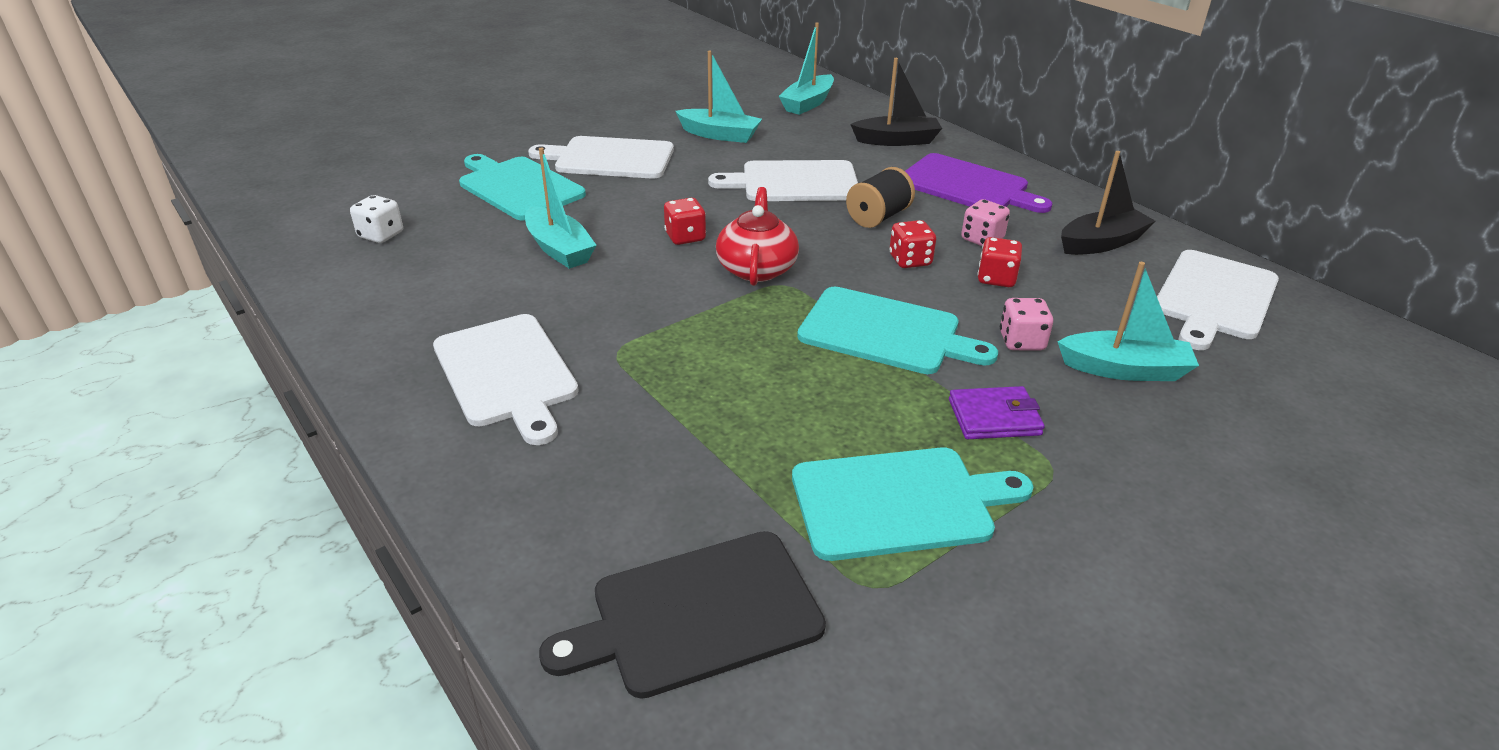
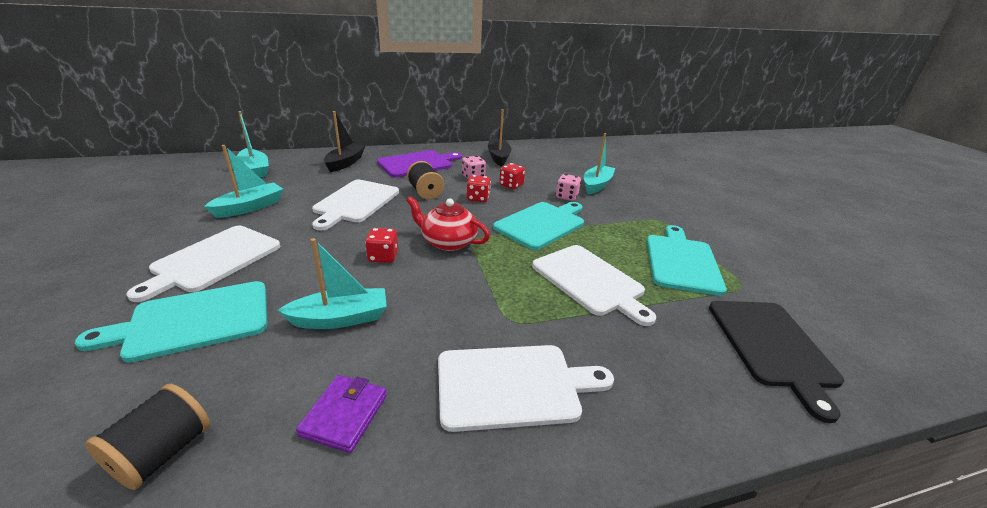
camera: 70 degrees left, 5 degrees down
white dice [350,195,403,243] -> black spool [85,384,210,490]
purple wallet [949,386,1045,439] -> purple wallet moved to [296,375,387,453]
white cutting board [1157,250,1279,350] -> white cutting board moved to [532,245,656,326]

